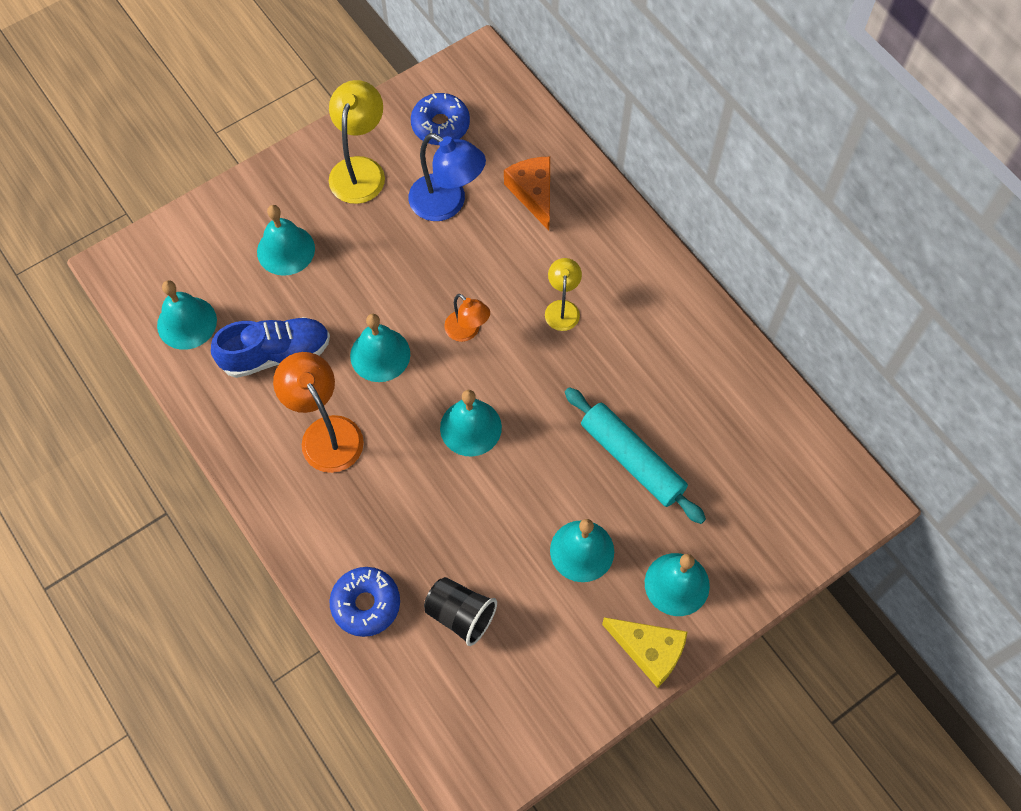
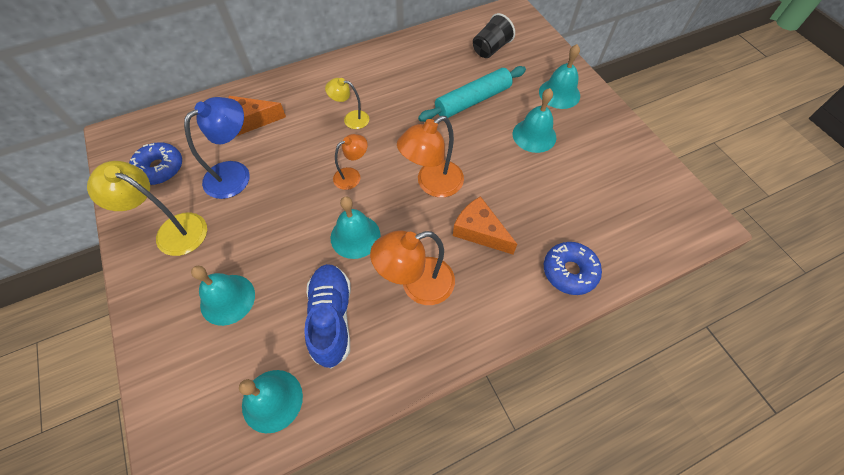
camera: 80 degrees left, 5 degrees down
black cup [424,577,497,646] -> black cup moved to [473,13,515,58]
turquoise bell [440,390,502,456] -> orange lamp [397,116,464,198]
yellow cheese [602,617,687,688] -> none
none -> orange cheese [453,196,517,254]

